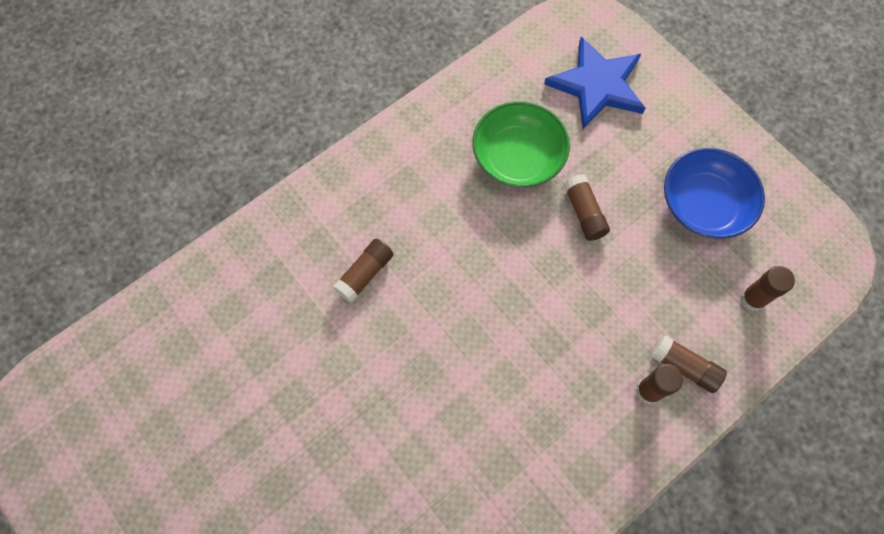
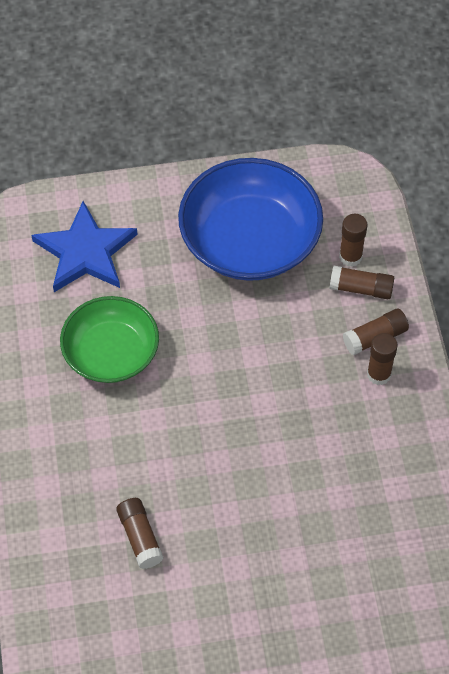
camera: 60 degrees left, 10 degrees down
brown glue stick [564,174,610,241] -> brown glue stick moved to [329,266,394,299]
blue bowl [664,148,765,239] -> blue bowl [178,158,323,281], size x1.51

